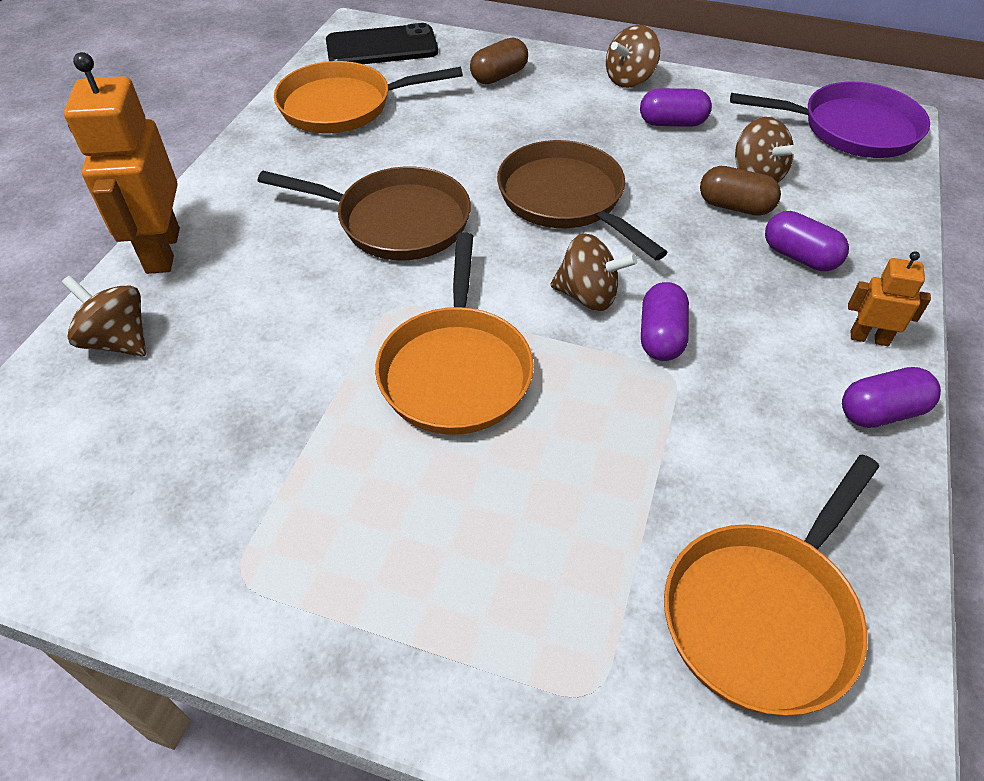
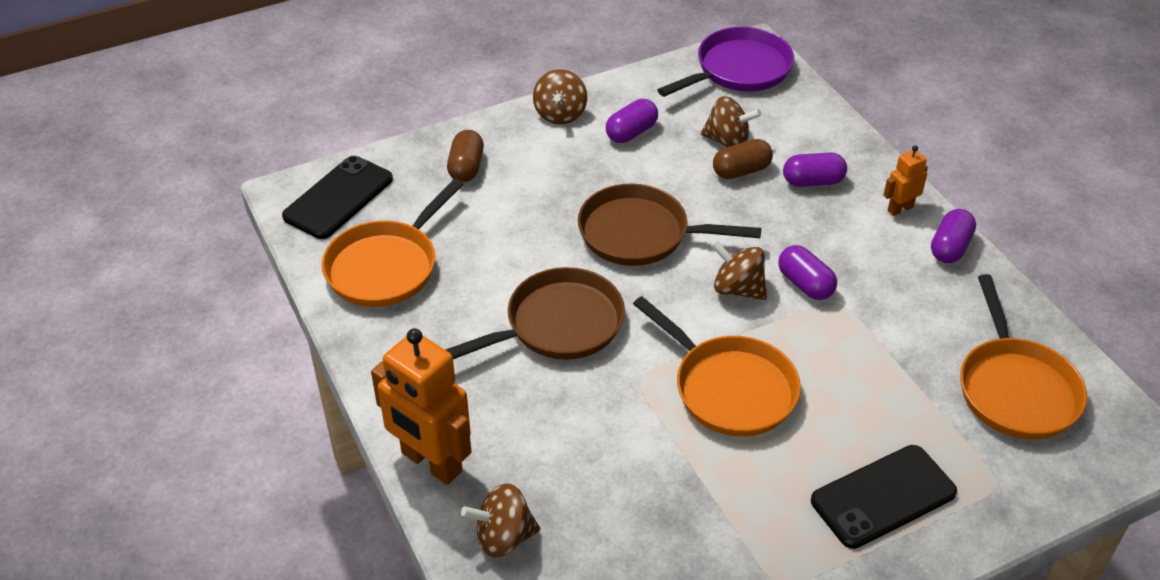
camera: 45 degrees left, 5 degrees down
brown spinning top [550,233,638,311] -> brown spinning top turned 120 degrees counterclockwise [711,240,767,300]
none -> black phone [811,445,957,549]

